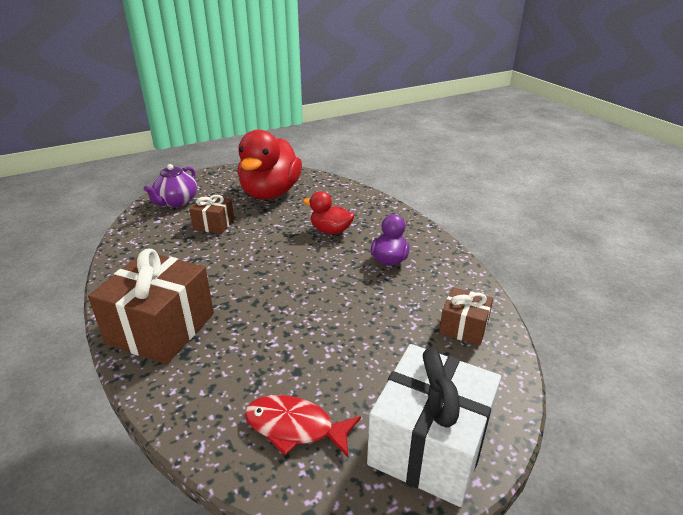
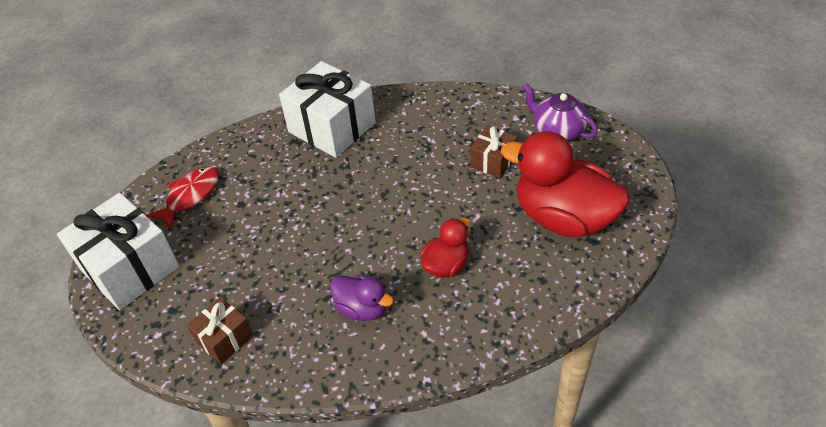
camera: 110 degrees right, 15 degrees up
brown gift [88,248,214,364] -> white gift [279,61,376,158]

